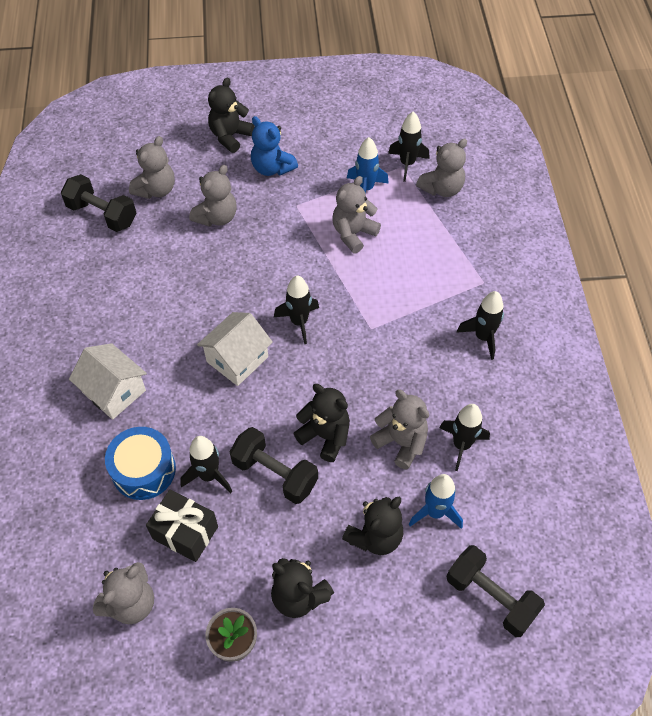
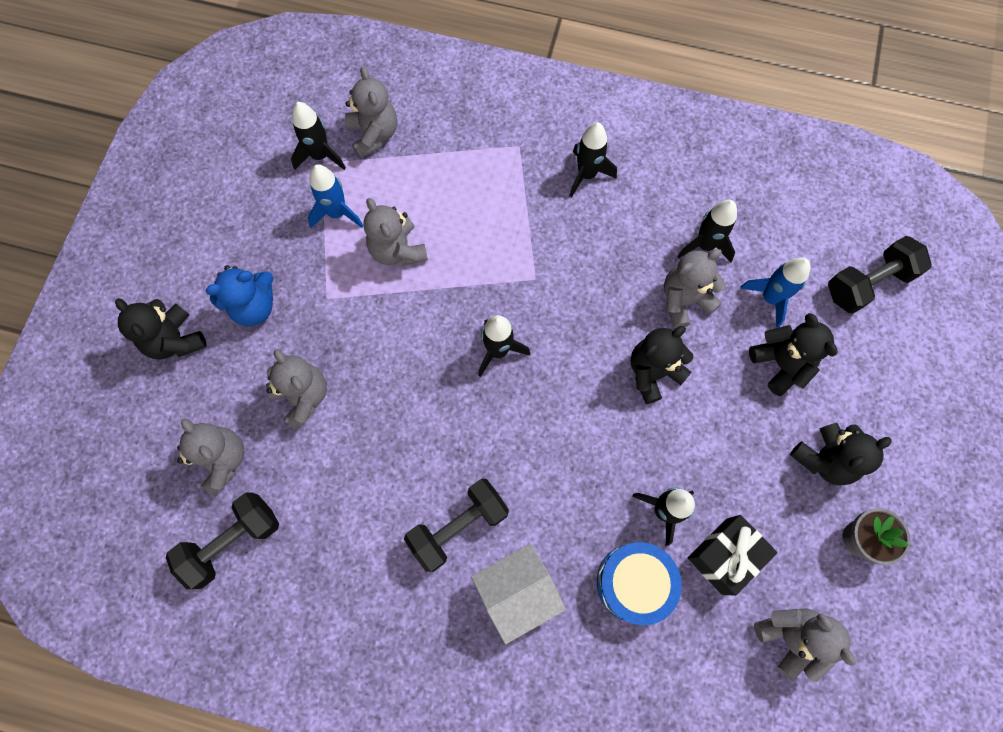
camera: 70 degrees left, 15 degrees up
white house [197,312,273,386] -> none
black dumbbell [230,427,318,504] -> black dumbbell moved to [404,479,509,572]

